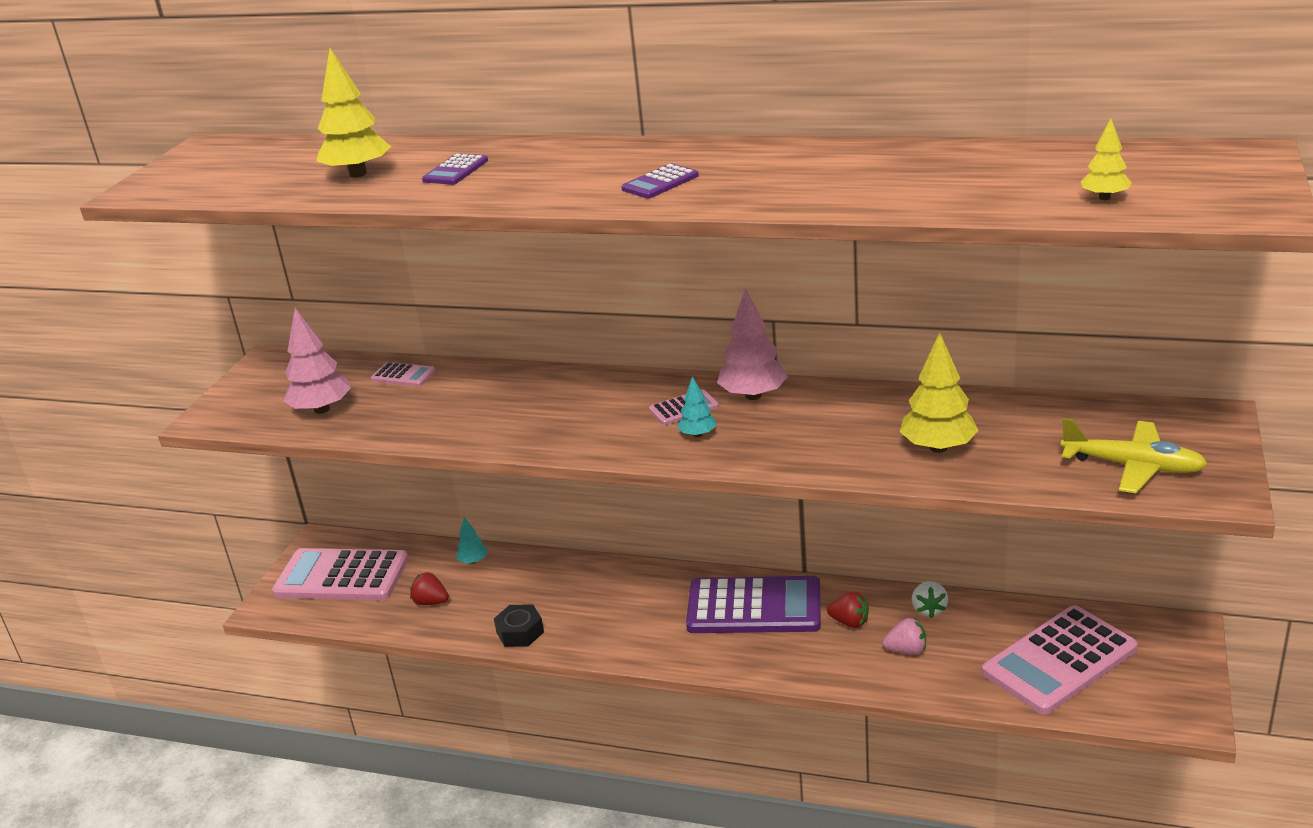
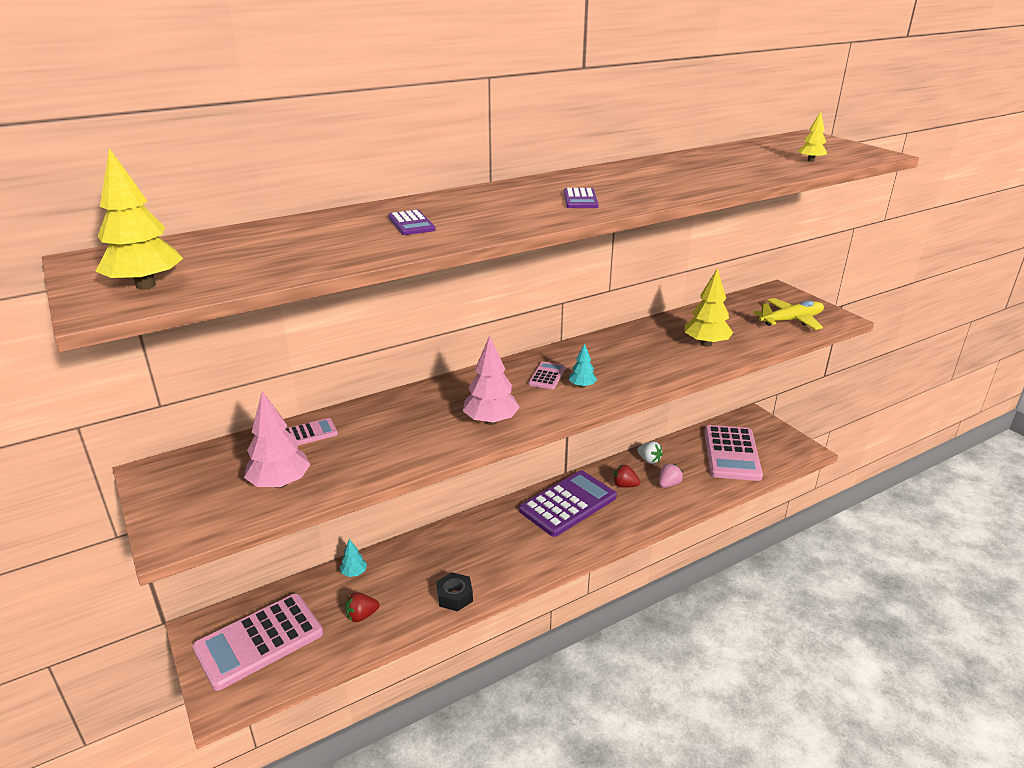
camera: 50 degrees left, 0 degrees up
yellow tree [316,48,391,177] -> yellow tree moved to [95,148,183,290]
pink tree [717,288,788,400] -> pink tree moved to [463,336,520,425]
red strawberry [827,592,869,628] -> red strawberry turned 135 degrees counterclockwise [613,465,640,488]

